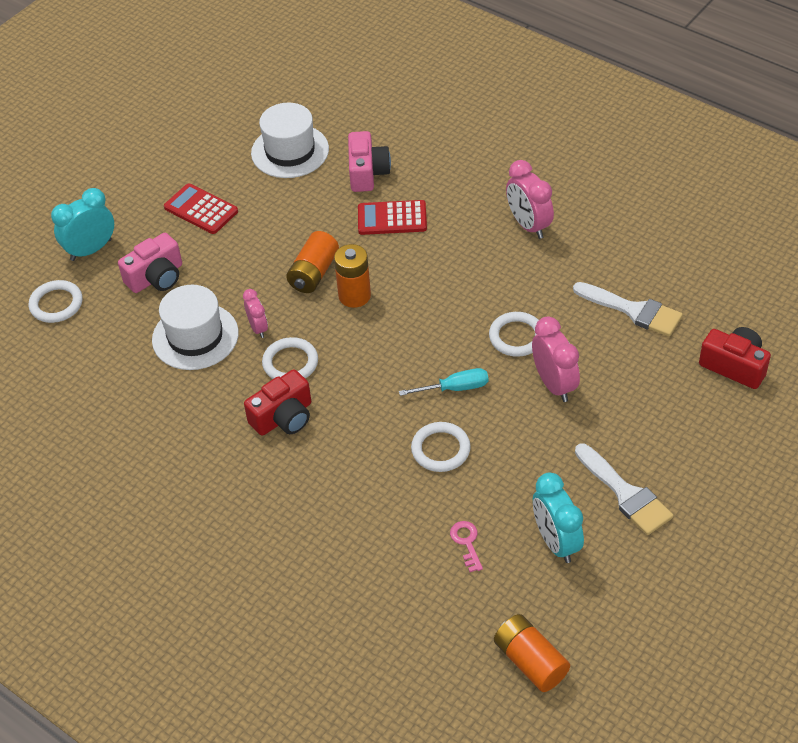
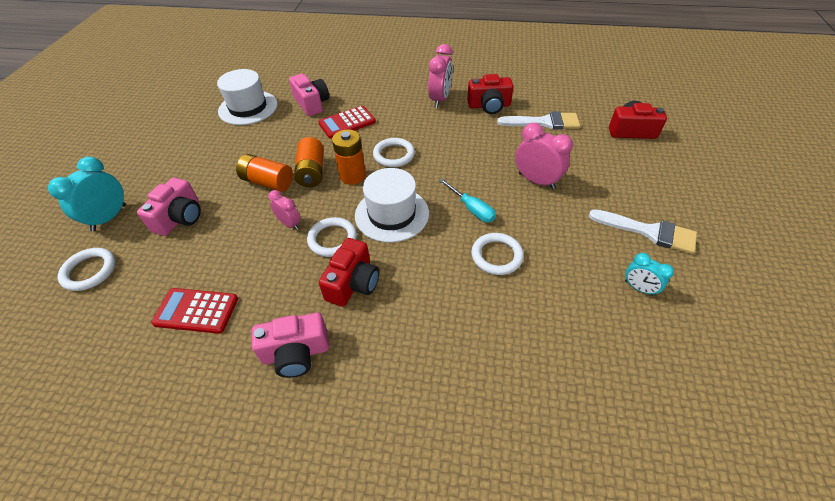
camera: 30 degrees left, 0 degrees up
white hat [152,285,239,370] -> white hat moved to [355,168,429,242]
red calculator [164,183,238,234] -> red calculator moved to [151,288,238,334]
turquoise screwdriver [399,368,488,396] -> turquoise screwdriver turned 90 degrees clockwise [439,179,496,222]
pink key [450,521,483,572] -> none
white ring [489,312,539,357] -> white ring moved to [373,138,415,167]
orange battery [494,614,570,692] -> orange battery moved to [236,154,293,192]
pink clock [506,160,554,239] -> pink clock turned 105 degrees counterclockwise [428,44,453,108]
turquoise clock [533,473,584,563] -> turquoise clock [625,253,674,296], size x0.60
none -> pink camera [252,313,329,378]
none -> red camera [467,74,514,114]

